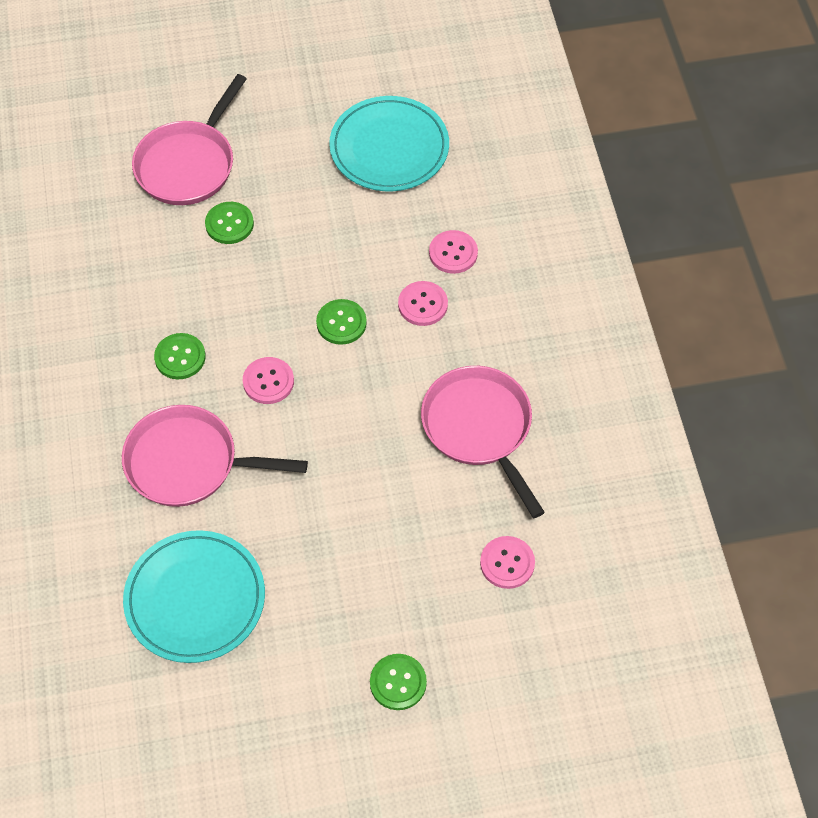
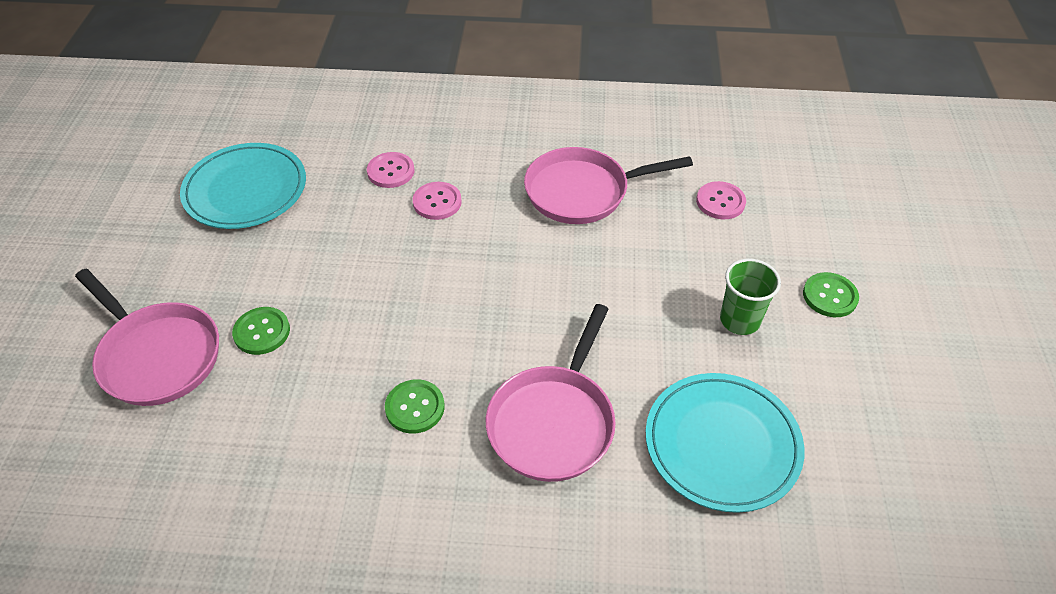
camera: 75 degrees left, 10 degrees down
pink button [243,357,294,404] -> none
green button [316,299,367,345] -> none
none -> green cup [720,259,781,335]

